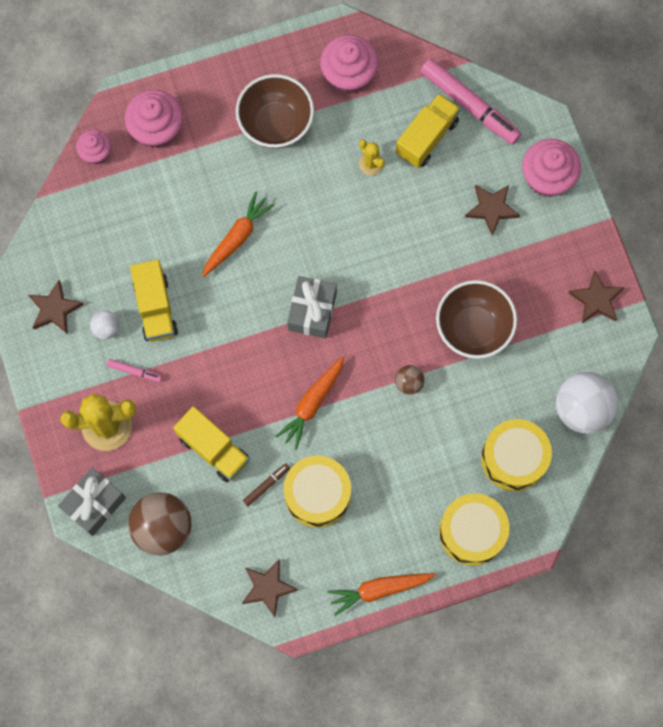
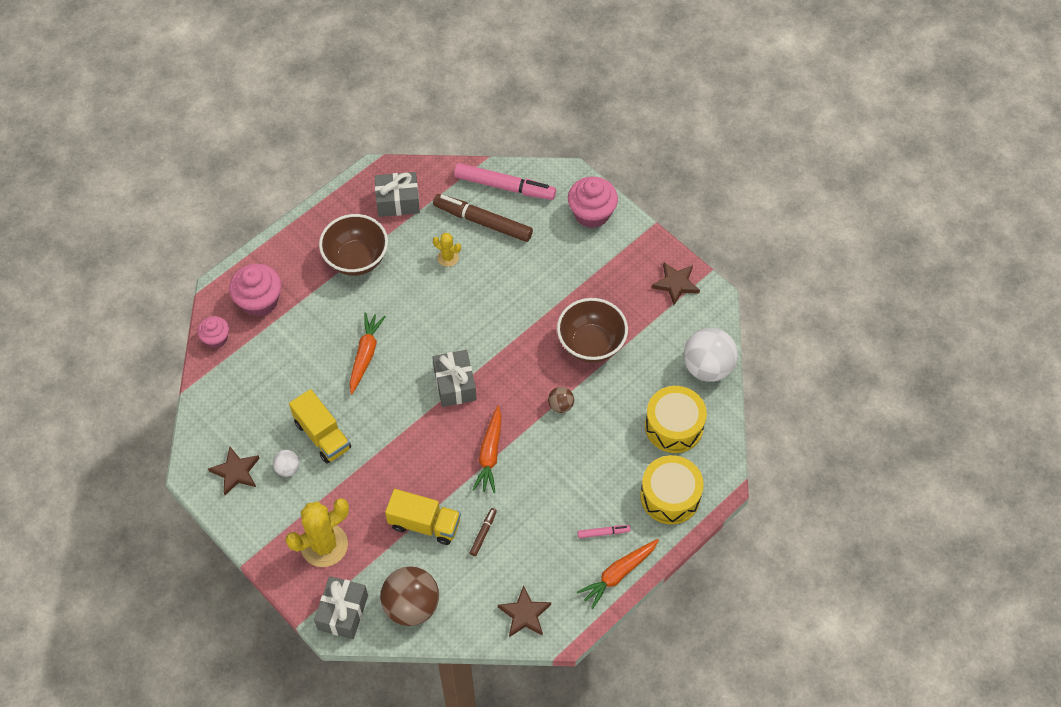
camera: 25 degrees left, 15 degrees down
pink marker [107,359,162,382] -> pink marker moved to [577,525,630,538]
yellow drum [284,456,351,528] -> none
pink cupcake [320,35,378,94] -> grey gift [375,172,420,217]
yellow truck [396,93,460,168] -> brown marker [433,194,533,242]
brown star [465,184,520,236] -> none

